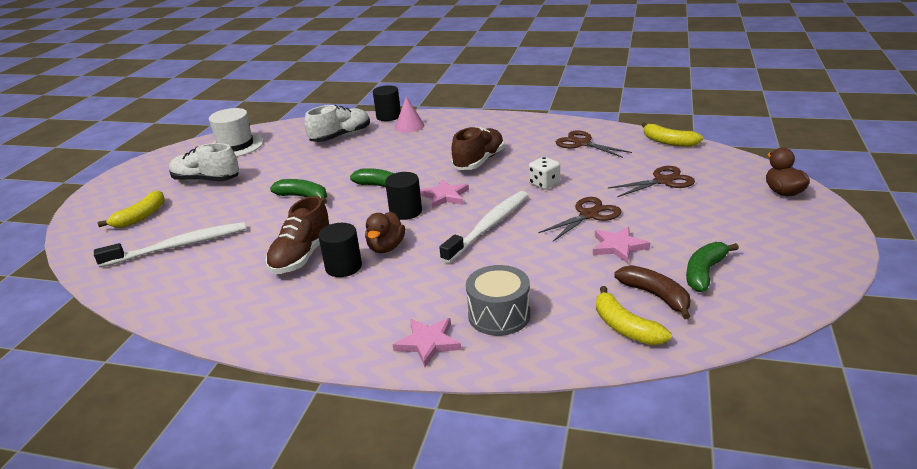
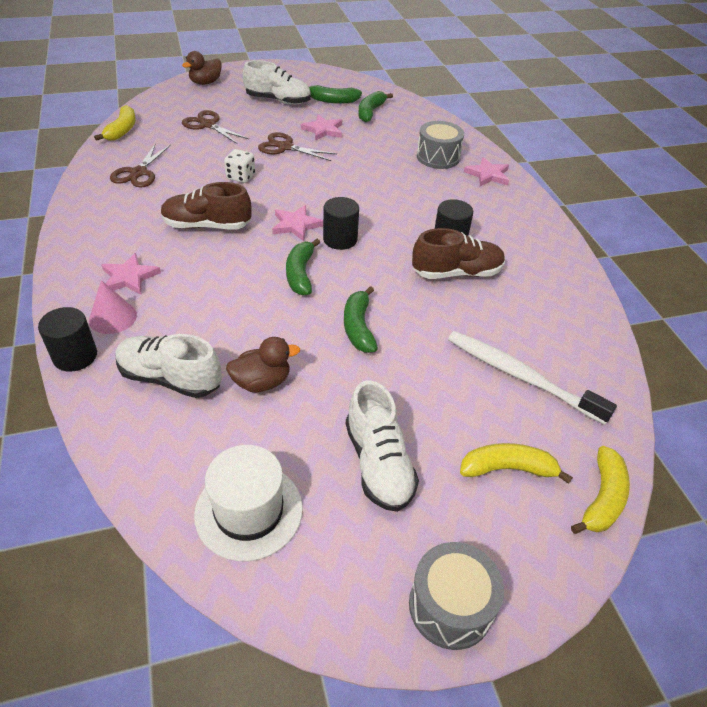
camera: 125 degrees left, 15 degrees up
brown duck [365,212,405,253] -> brown duck moved to [226,337,300,392]
white toothbrush [439,191,528,263] -> none
yellow banana [596,286,671,345] -> yellow banana moved to [571,446,630,534]
brown banana [614,265,691,319] -> green banana [358,91,393,122]
none -> pink star [101,253,161,295]
none -> white shoe [243,60,311,105]
none -> grey drum [409,542,504,650]

